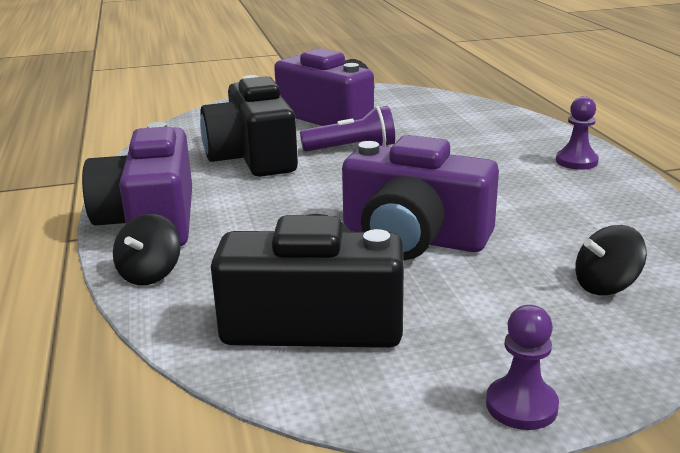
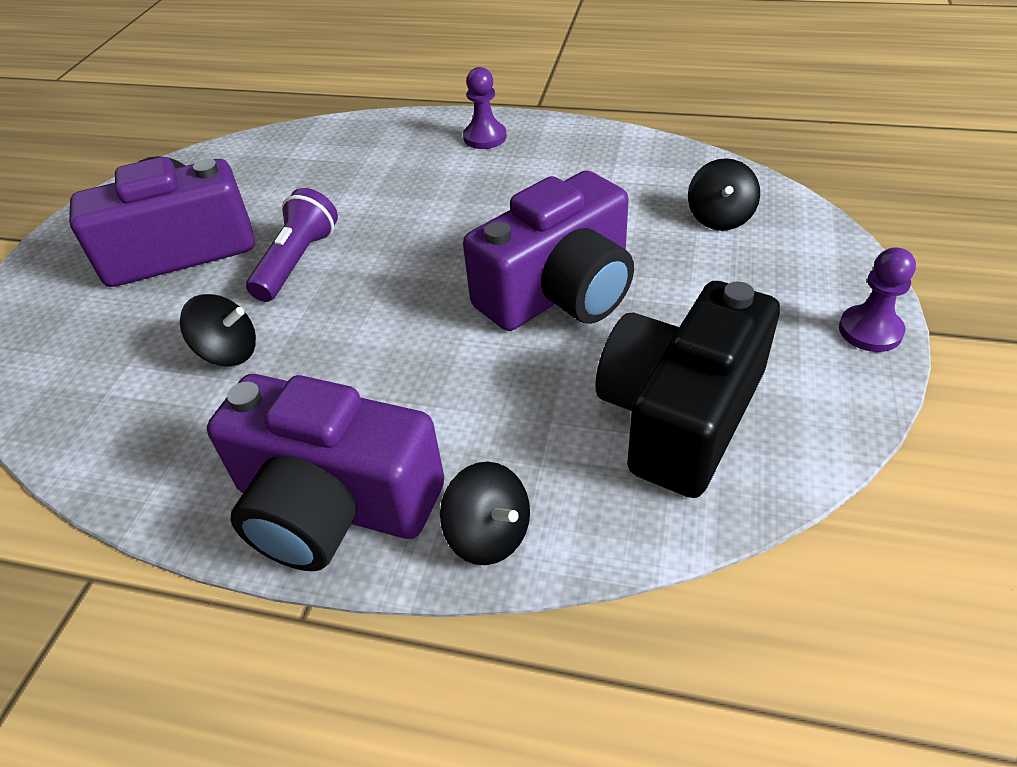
camera: 60 degrees left, 20 degrees up
black camera [200,75,298,177] -> black spinning top [180,294,256,367]

